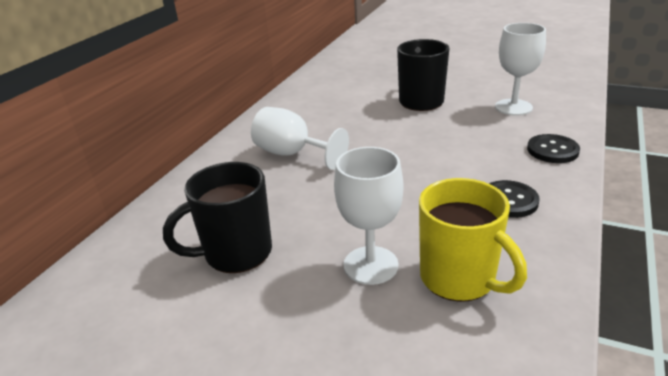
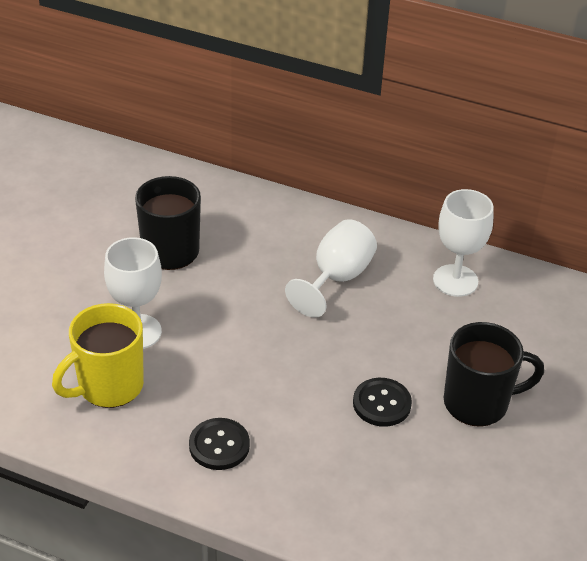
camera: 85 degrees right, 10 degrees up
white goblet [495,23,546,116] -> white goblet moved to [433,189,493,297]
black button [527,134,580,163] -> black button moved to [353,378,412,427]

